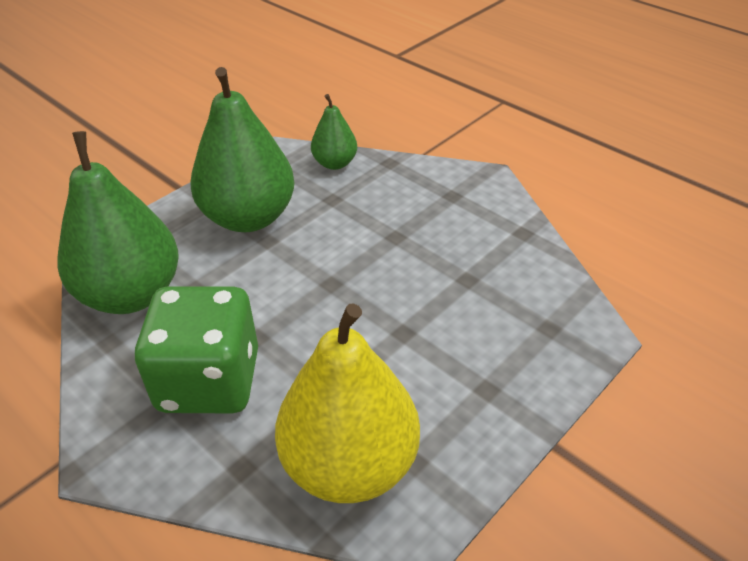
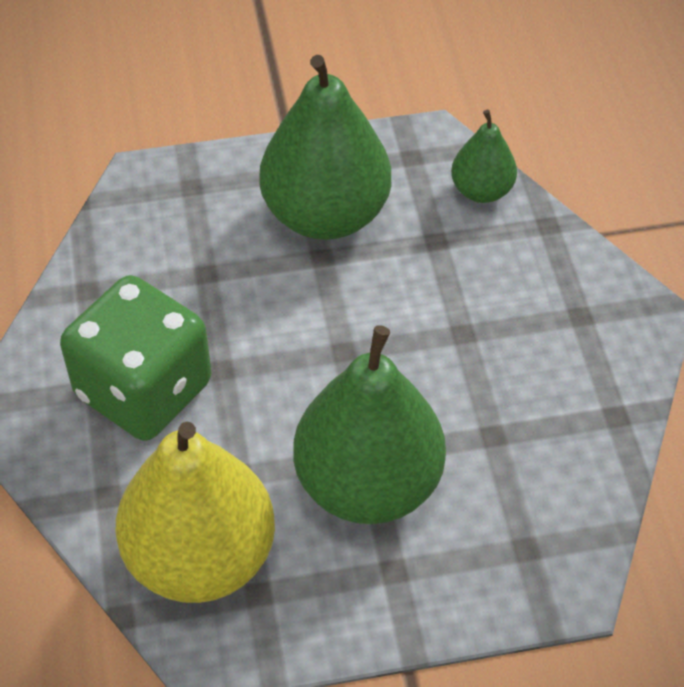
camera: 35 degrees right, 10 degrees up
green pear [57,131,179,314] -> green pear moved to [293,325,446,524]

